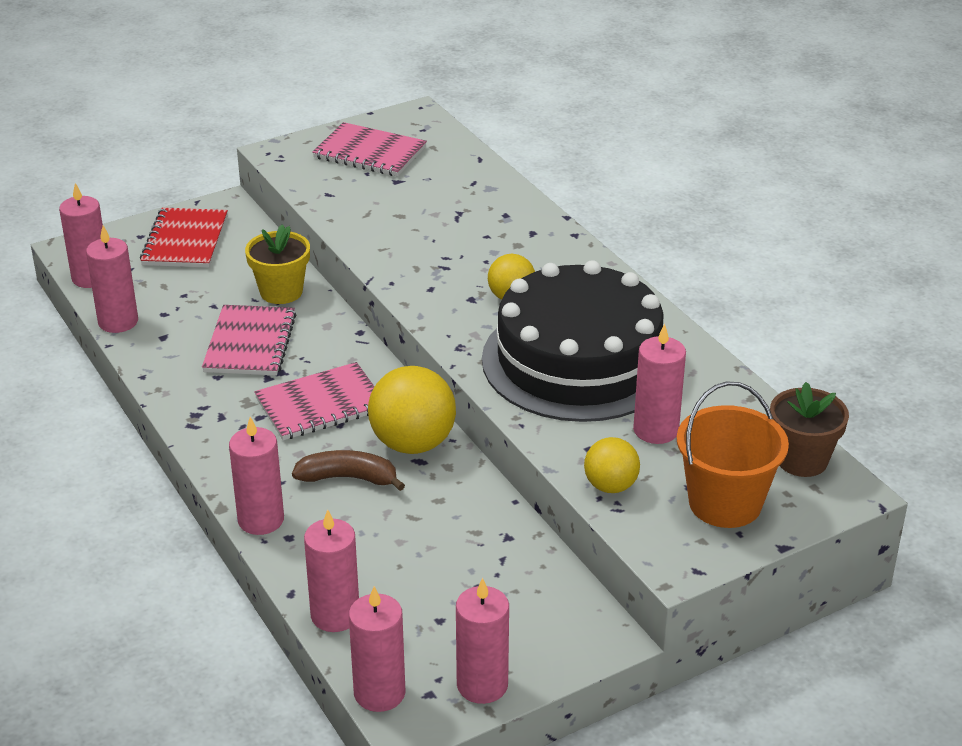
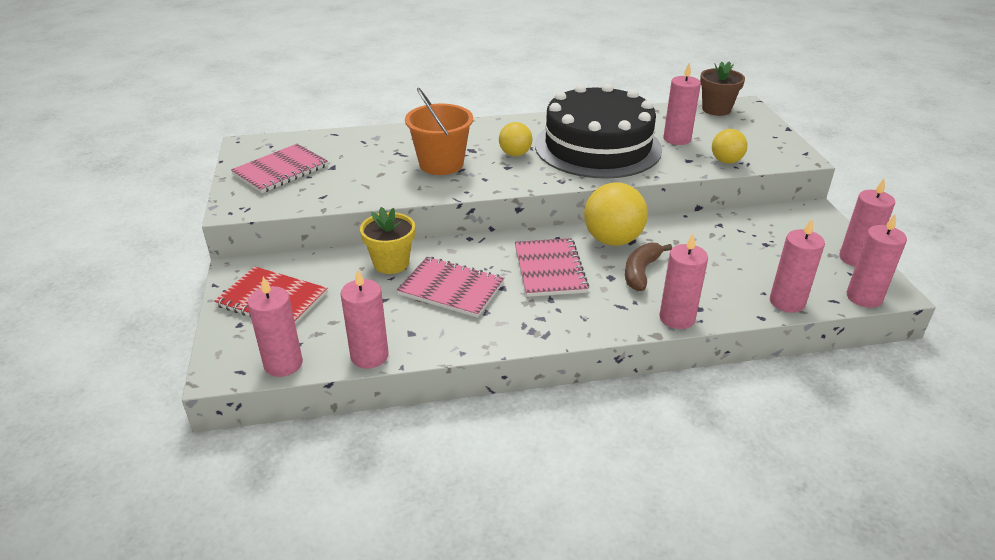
camera: 70 degrees left, 0 degrees up
orange bucket [677,381,789,528] -> orange bucket moved to [405,87,473,175]

